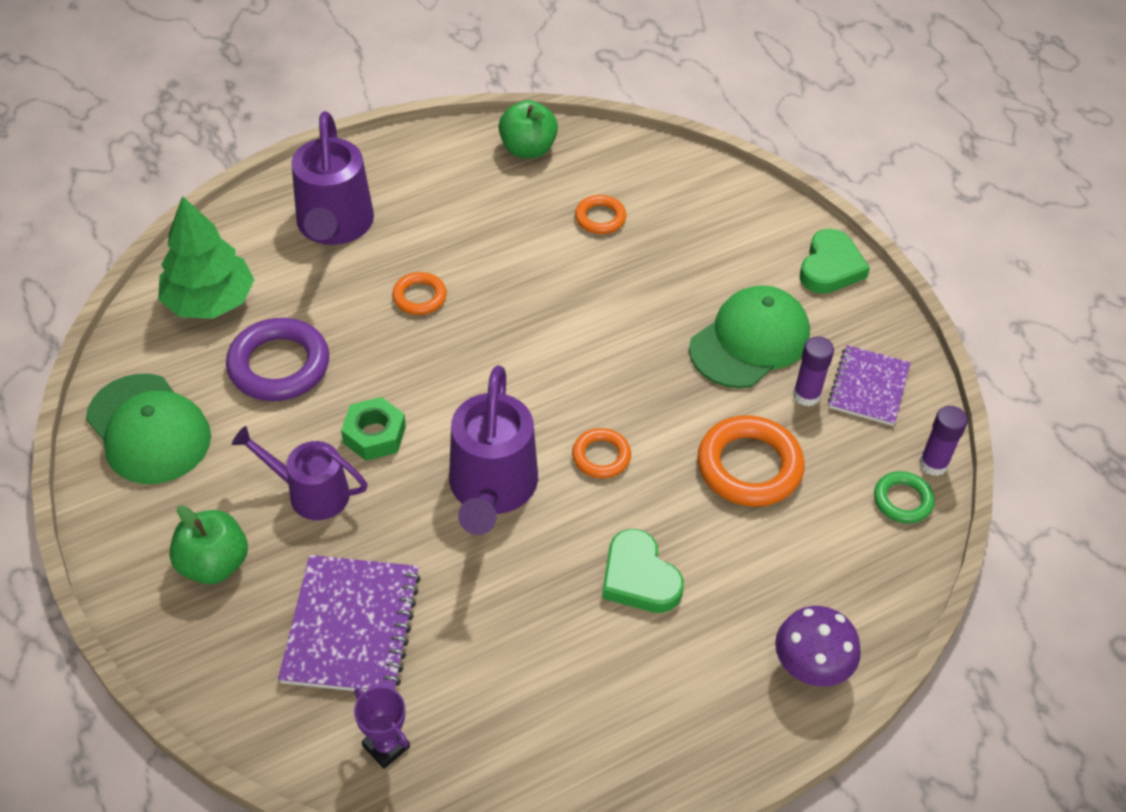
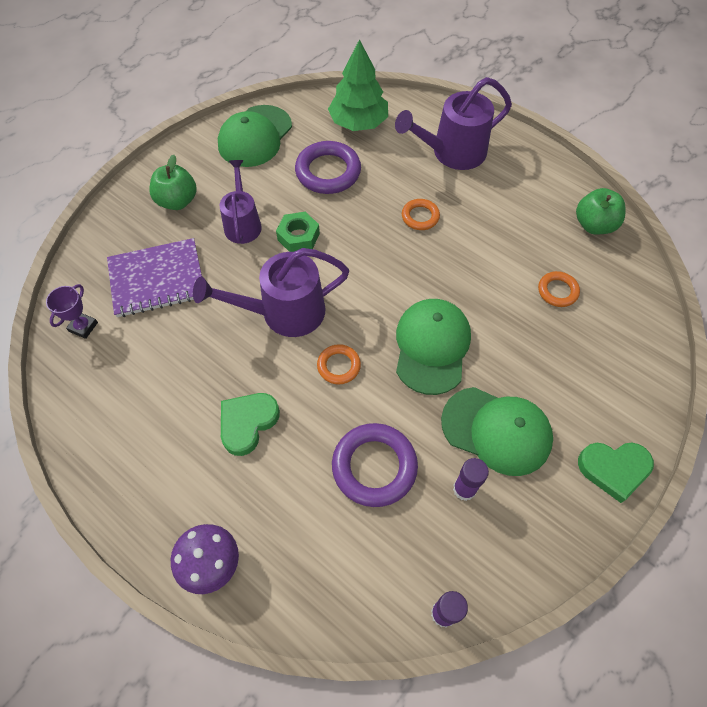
camera: 70 degrees right, 10 degrees up
orange ring [697,415,805,507] -> purple ring [332,423,418,507]
purple notebook [828,345,910,426] -> none
green ring [874,471,935,524] -> none
none -> green cap [396,299,471,395]

